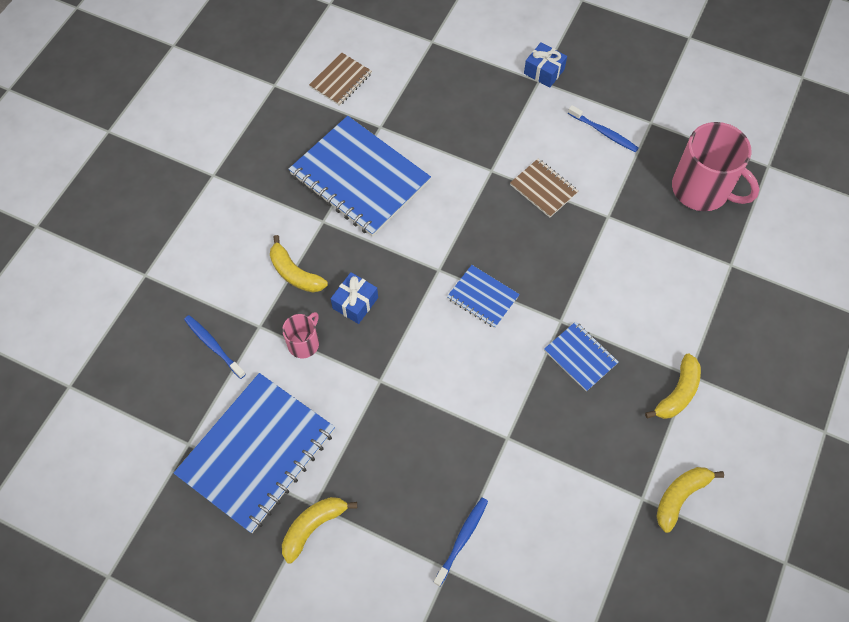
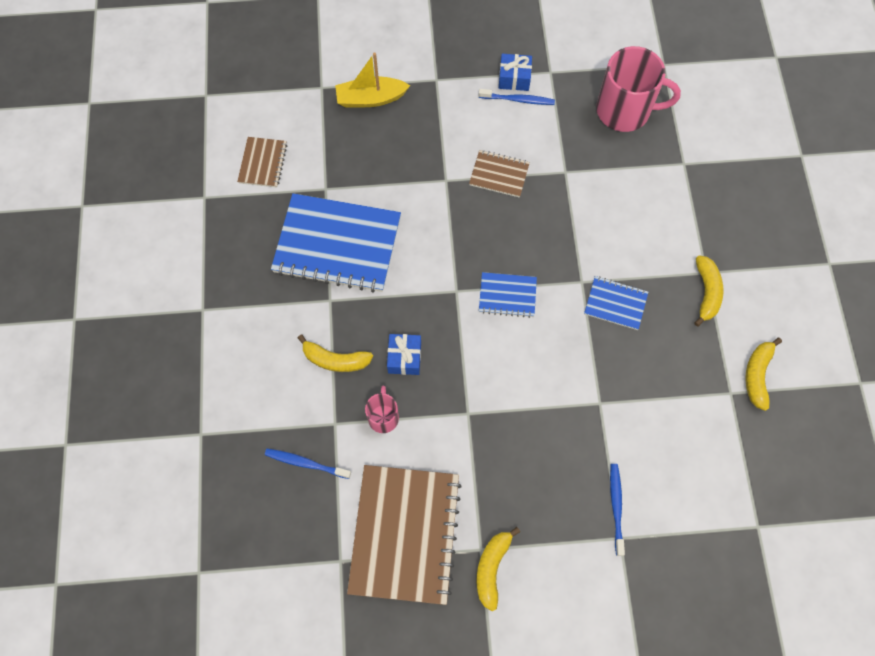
camera: 30 degrees left, 5 degrees up
blue notebook [174,373,335,533] -> brown notebook [347,465,462,605]
blue gift [524,42,567,88] -> blue gift moved to [499,54,532,91]
none -> yellow boat [335,53,410,108]

